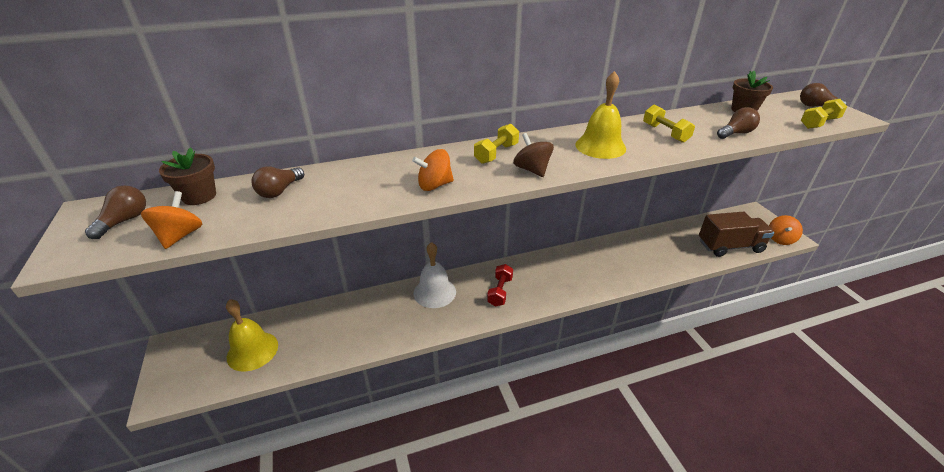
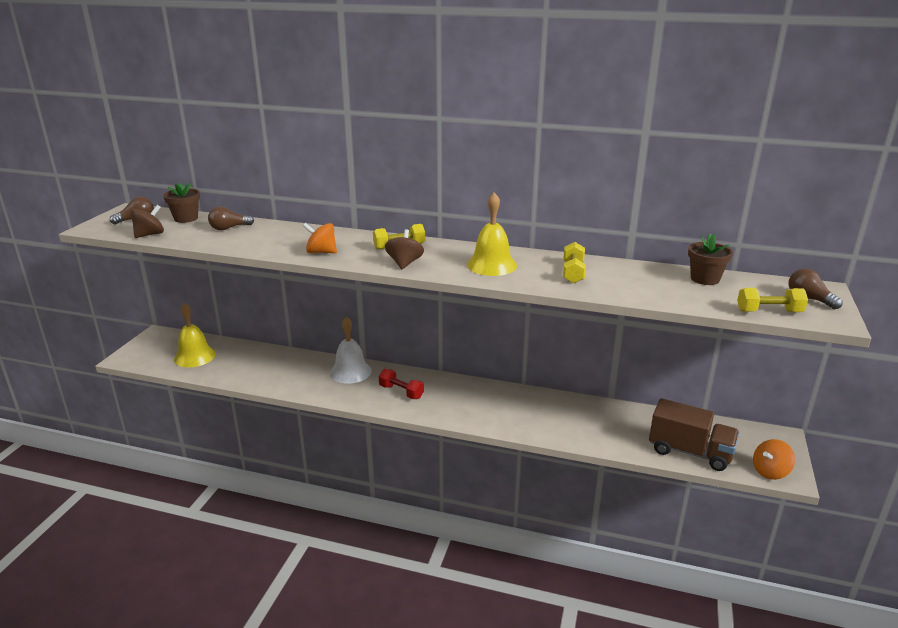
camera: 35 degrees right, 10 degrees down
orange spinning top [141,191,202,249] -> brown spinning top [131,205,164,238]
red dumbbell [487,264,513,307] -> red dumbbell turned 75 degrees clockwise [379,369,424,399]
brown light bulb [717,107,760,139] -> none

